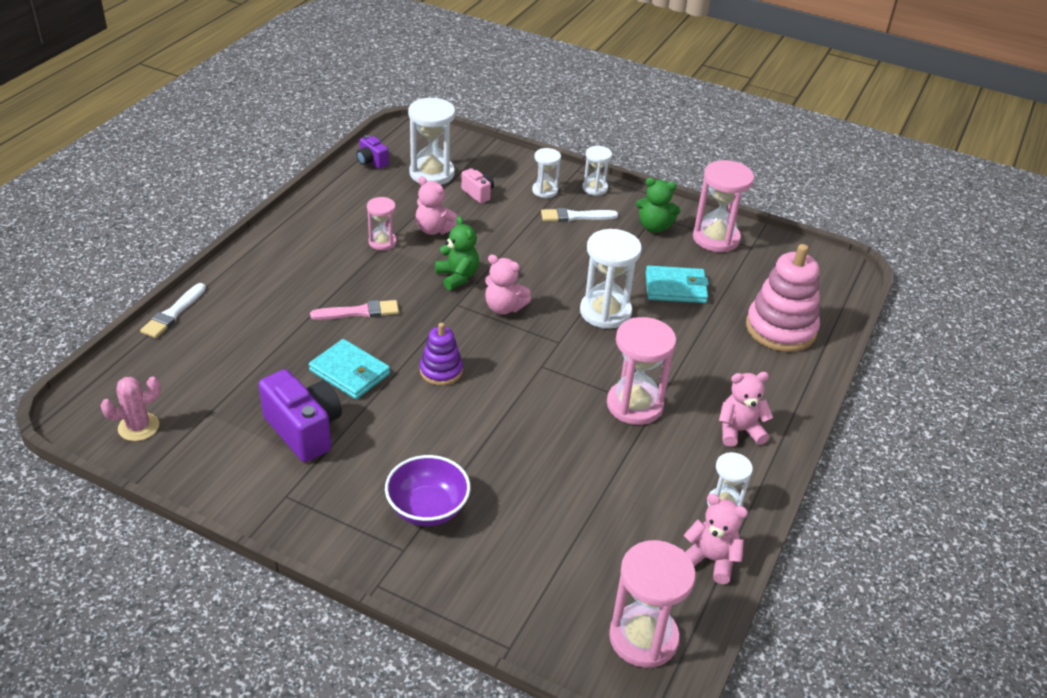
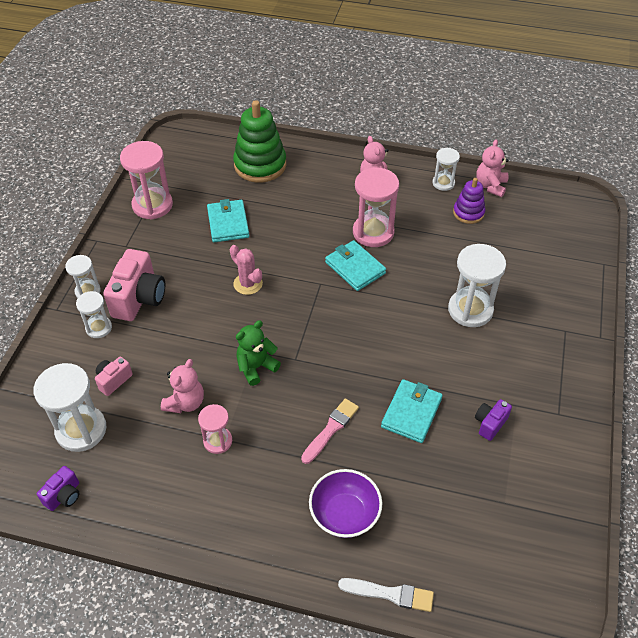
camera: 100 degrees left, 10 degrees up
pink cactus [100,376,161,441] -> pink cactus moved to [230,245,263,295]
purple camera [259,369,342,462] -> purple camera [475,399,512,441], size x0.52
pink brush [310,300,399,320] -> pink brush turned 60 degrees clockwise [301,398,359,464]
purple bowl [385,455,471,526] -> purple bowl moved to [309,469,382,538]
purple stacking toy [420,323,463,386] -> purple stacking toy moved to [453,178,485,224]
pink teddy bear [485,254,531,315] -> none
white brush [541,208,618,222] -> pink camera [103,249,165,321]
white hourglass [580,229,642,329] -> white hourglass moved to [448,244,506,327]
pink hourglass [609,540,696,668] -> none
green teddy bear [636,178,680,233] -> none
pink stacking toy [746,244,820,352] -> green stacking toy [233,100,286,183]
none -> turquoise wallet [325,240,386,291]

